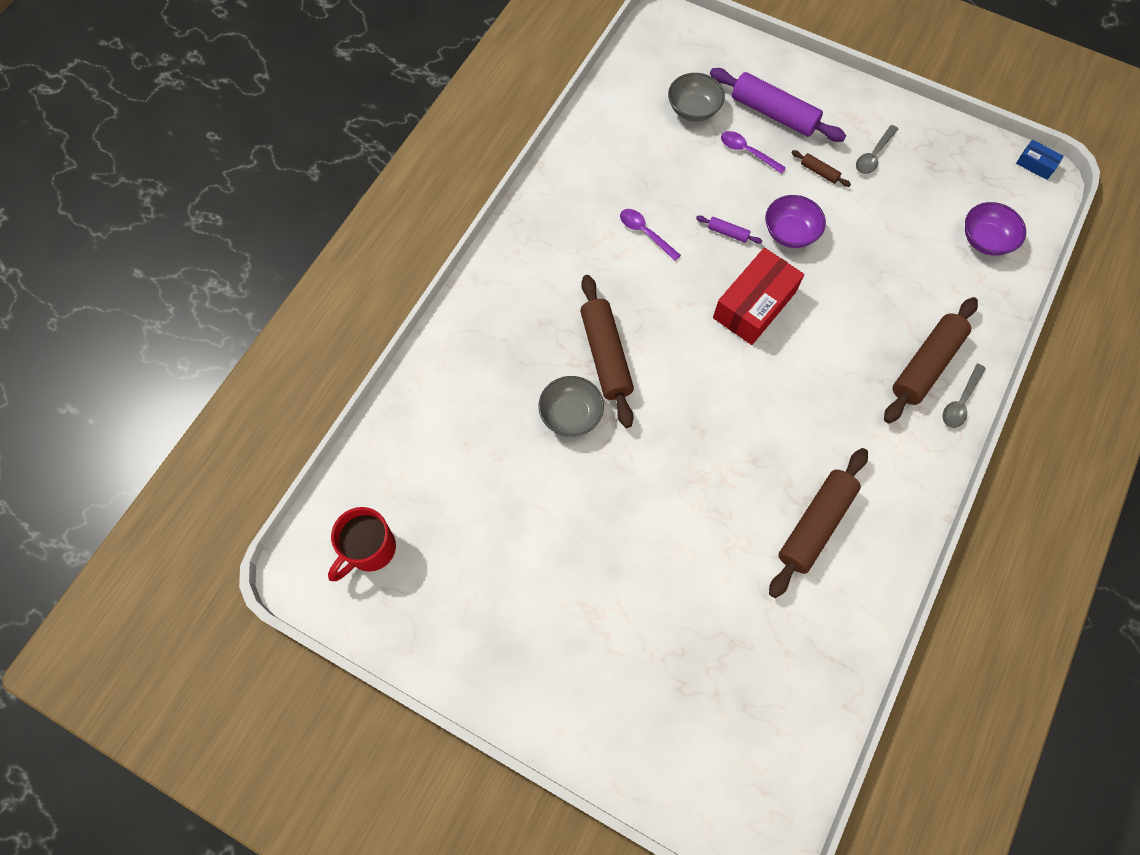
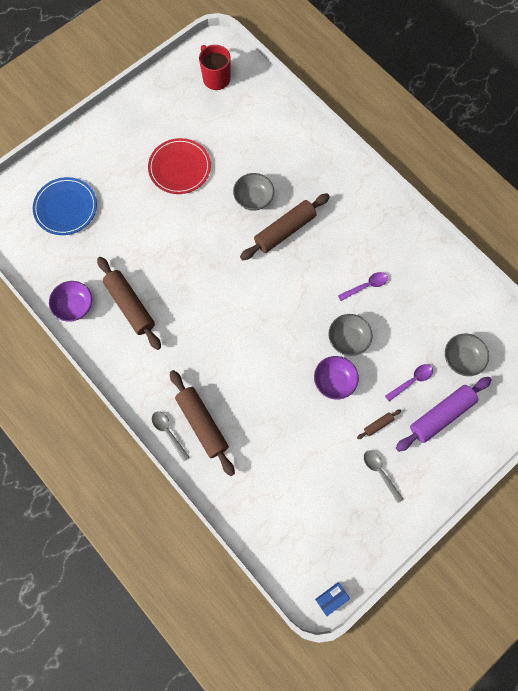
camera: 110 degrees right, 5 degrees up
brown rolling pin [580,275,634,428] -> brown rolling pin turned 45 degrees counterclockwise [240,193,330,260]
purple rolling pin [696,215,762,244] -> grey bowl [328,314,372,356]
red box [713,248,804,345] -> none
purple bowl [965,202,1026,256] -> purple bowl moved to [49,281,92,322]
none -> blue plate [33,177,97,235]
none -> red plate [148,138,211,194]

